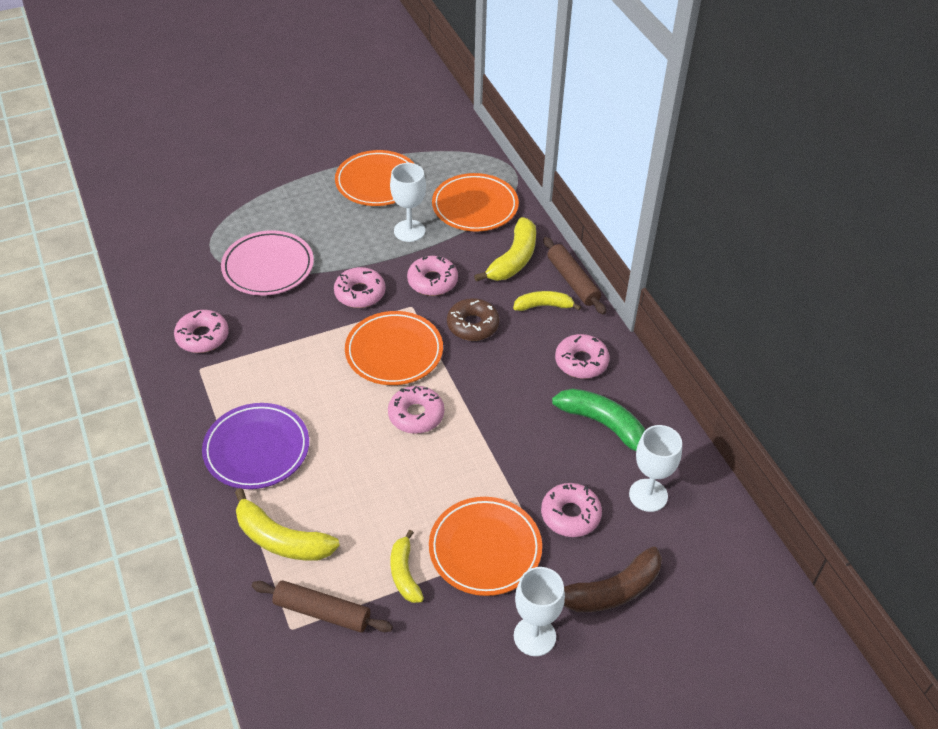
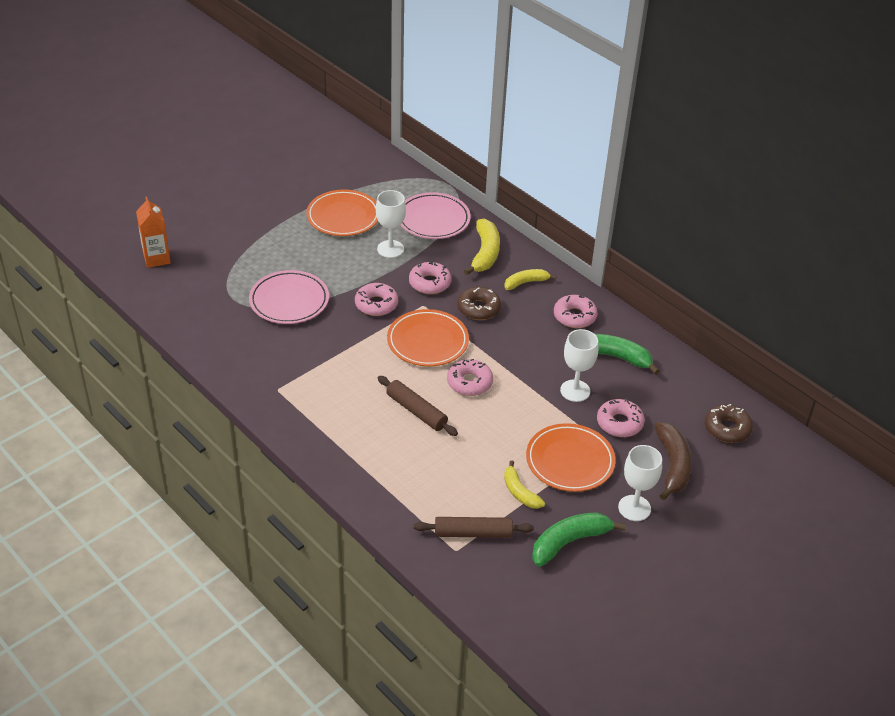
camera: 20 degrees left, 5 degrees down
pink donut [174,310,229,353] -> none
purple plate [202,403,309,489] -> none
yellow banana [235,488,340,561] -> none
orange plate [432,173,519,232] -> pink plate [401,192,471,239]
brown rolling pin [543,237,606,315] -> brown rolling pin moved to [378,376,458,436]
brown banana [564,546,662,612] -> brown banana turned 45 degrees counterclockwise [655,422,692,500]
white goblet [629,425,682,512] -> white goblet moved to [560,329,598,402]
none -> orange carton [136,197,171,268]
none -> green banana [532,512,626,567]
none -> brown donut [705,404,753,443]

